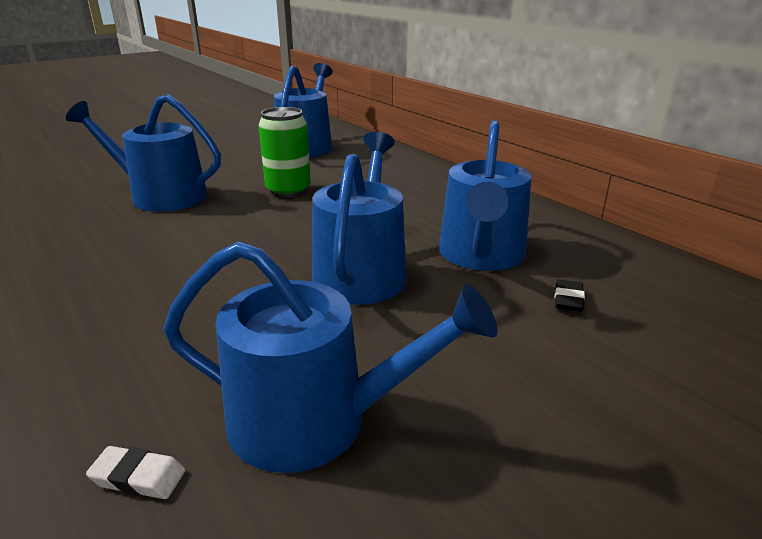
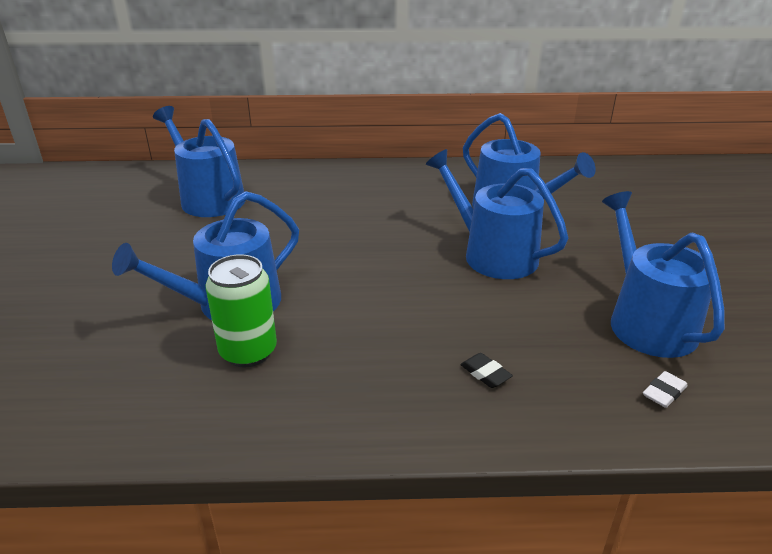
camera: 55 degrees left, 5 degrees up
blue watering can [163,241,498,473] -> blue watering can turned 60 degrees counterclockwise [602,191,725,358]
green can [258,107,311,198] -> green can moved to [206,254,277,367]
black eraser [555,280,585,312] -> black eraser moved to [460,353,513,388]

